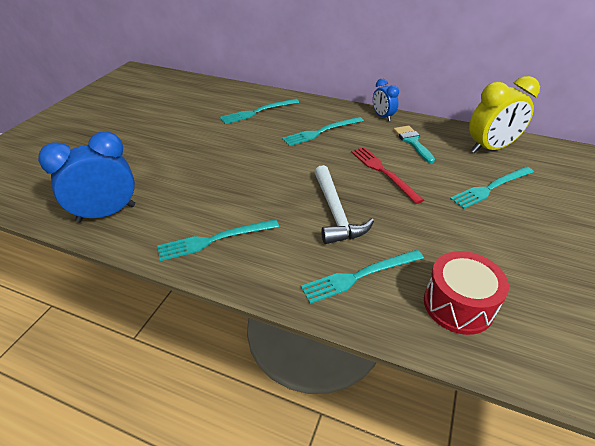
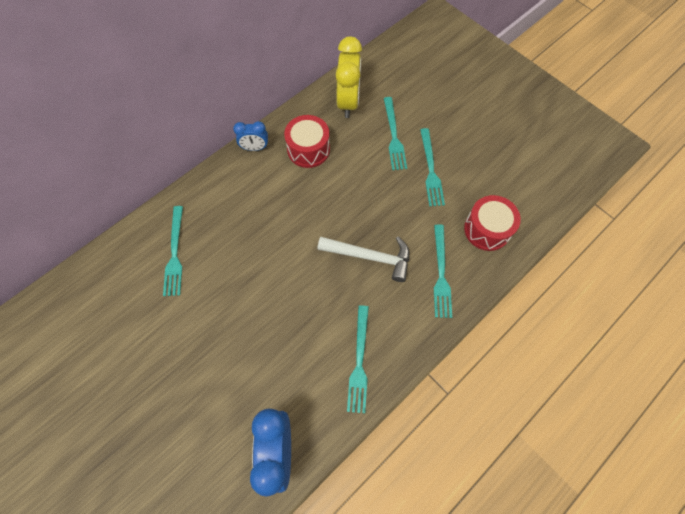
camera: 65 degrees left, 25 degrees up
turquoise fork [282,117,364,146] -> turquoise fork moved to [420,128,445,206]
red fork [351,147,424,204] -> none
turquoise brush [394,126,435,163] -> red drum [284,115,330,168]

